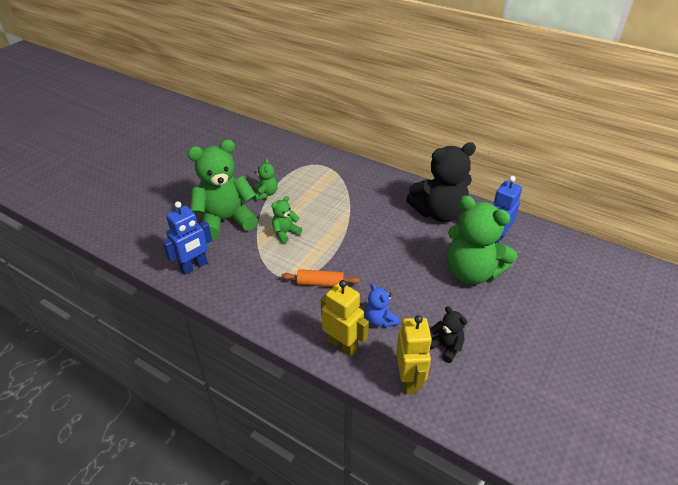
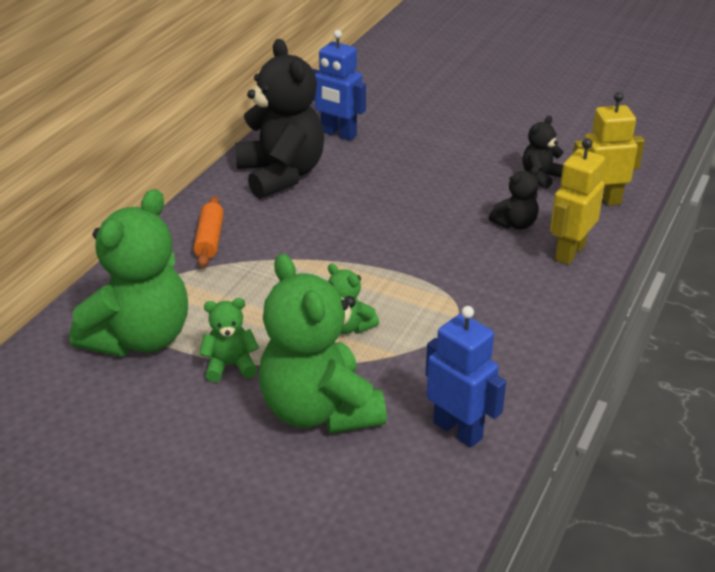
camera: 95 degrees left, 5 degrees down
orange rolling pin [281,269,360,287] -> orange rolling pin moved to [194,196,224,267]
blue teddy bear [365,283,399,328] -> black teddy bear [489,166,539,230]
green teddy bear [447,195,517,284] -> green teddy bear moved to [70,189,188,357]

